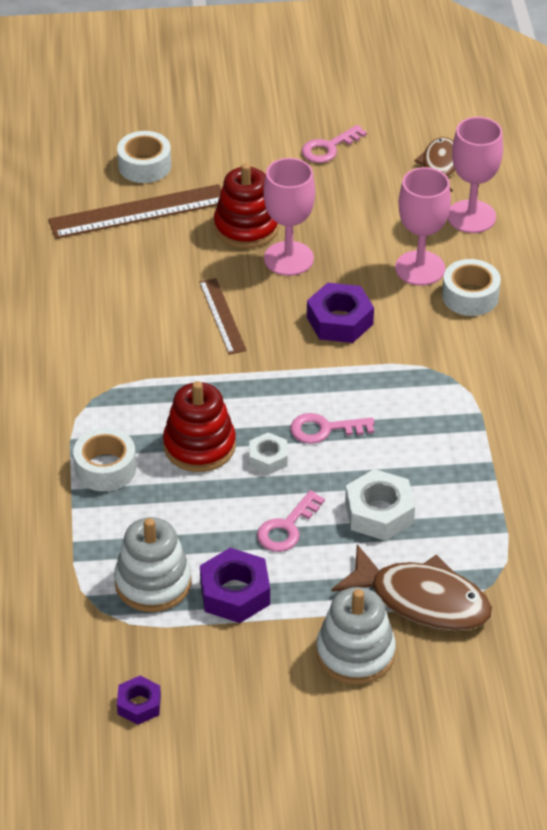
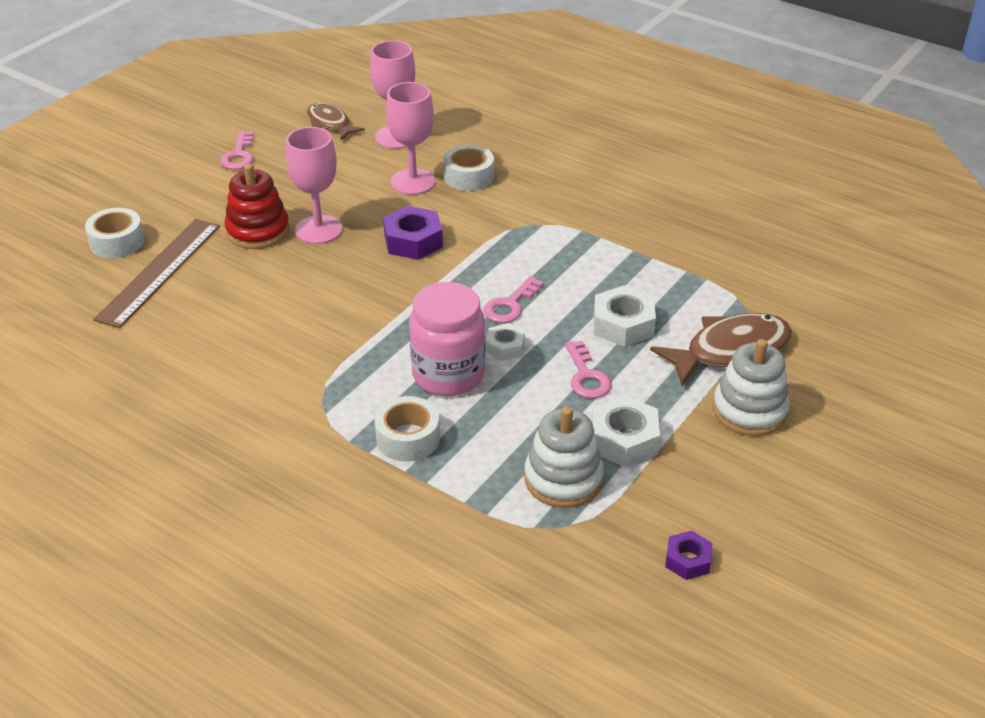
camera: 50 degrees left, 5 degrees down
red stacking toy [163,381,236,472] -> pink jar [409,282,486,396]
brown ruler [199,278,247,355] -> none
purple nut [200,548,270,623] -> white nut [591,395,660,467]

